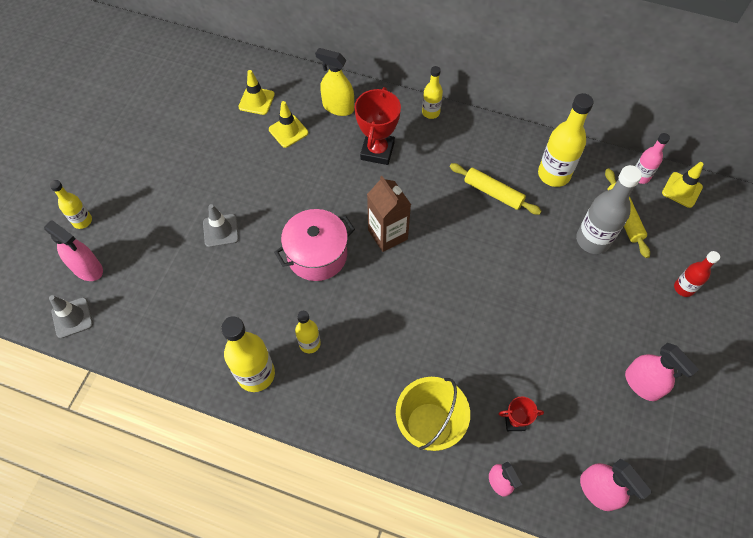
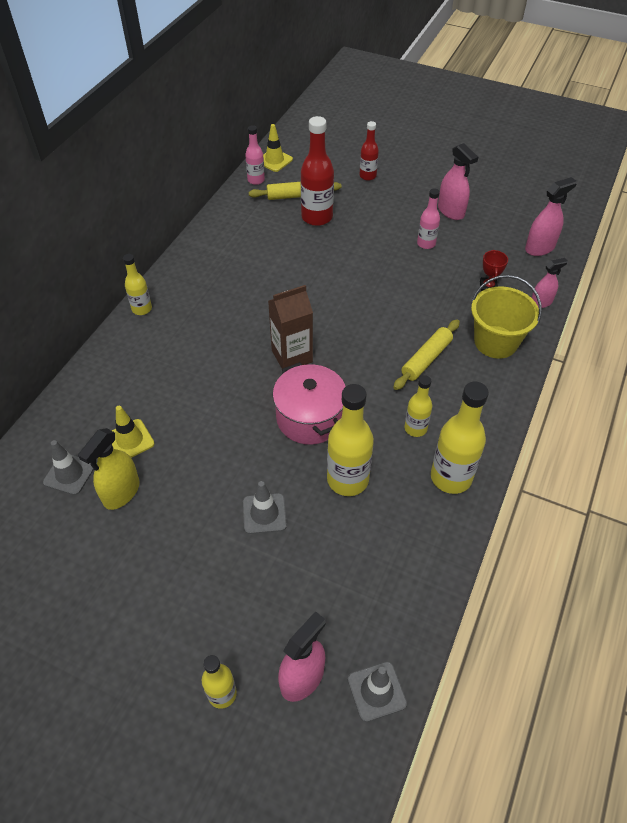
camera: 85 degrees left, 10 degrees down
yellow traffic cone [238,70,275,115] -> grey traffic cone [43,440,94,495]
yellow spray bottle [315,48,354,116] -> yellow spray bottle moved to [78,428,140,510]
red trophy [355,87,401,165] -> none
yellow rolling pin [450,163,542,215] -> yellow rolling pin moved to [393,319,460,390]
yellow bottle [538,93,594,187] -> yellow bottle moved to [327,384,374,496]
grey bottle [576,165,642,254] -> red bottle [301,116,334,226]
pink spray bottle [625,342,699,401] -> pink spray bottle turned 90 degrees clockwise [438,143,478,220]
none -> pink bottle [417,188,440,249]

